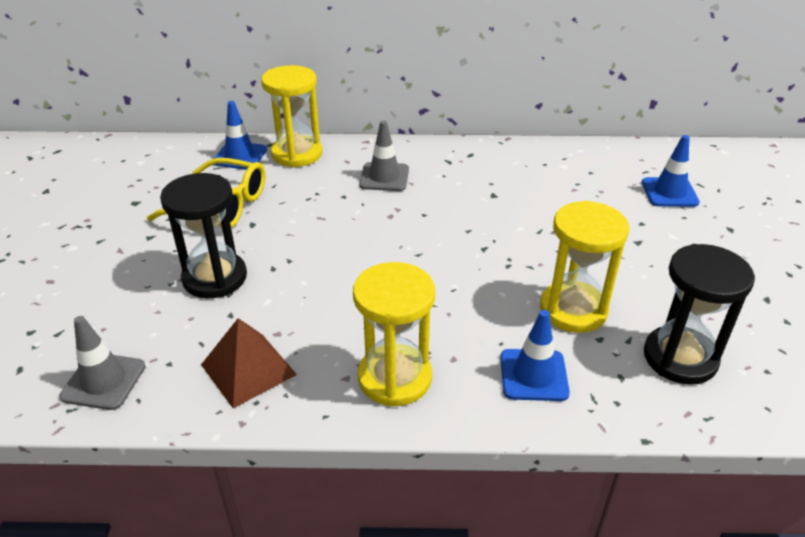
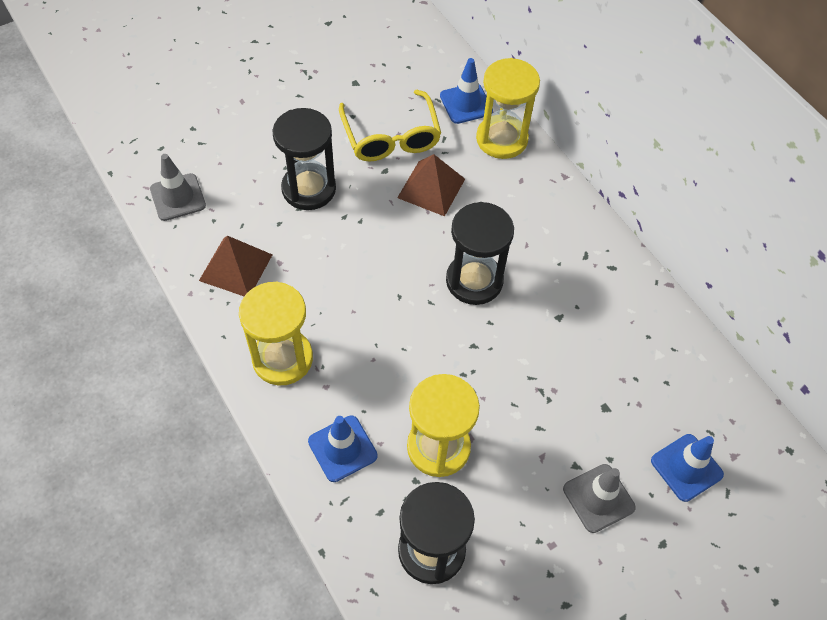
camera: 55 degrees right, 20 degrees up
grey traffic cone [359,120,409,191] -> grey traffic cone moved to [563,464,636,533]
none -> brown pyramid [397,154,465,216]
none -> black hourglass [446,202,514,305]

